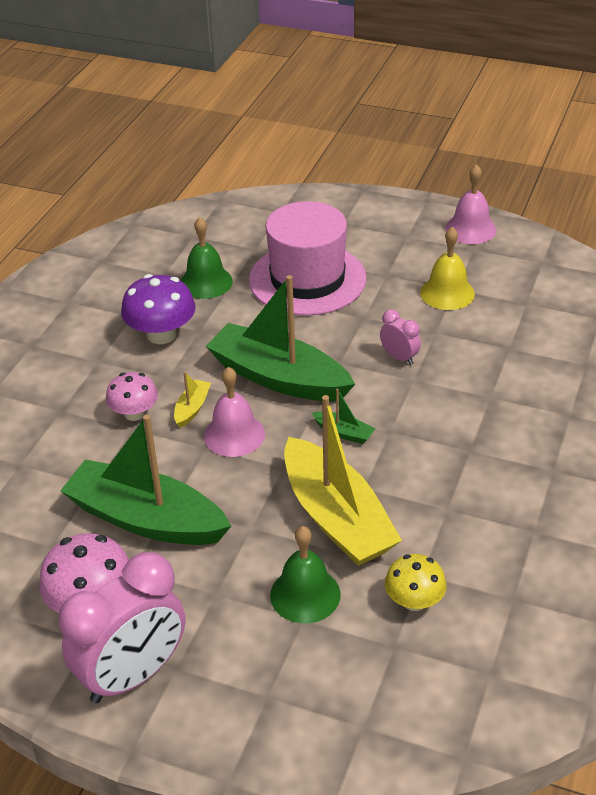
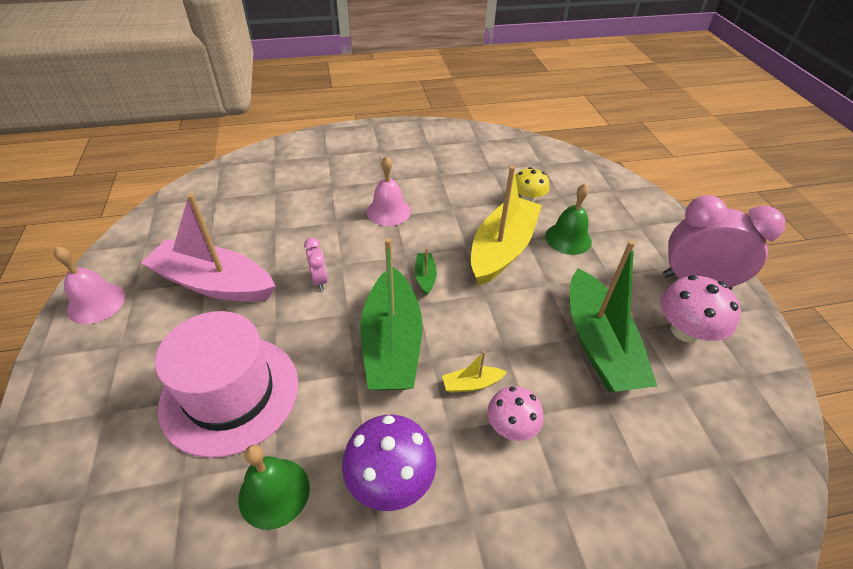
camera: 125 degrees left, 5 degrees up
pink bell [204,367,265,457] -> pink bell moved to [367,156,411,226]
pink clock [380,309,421,365] -> pink clock turned 150 degrees clockwise [304,238,328,290]
yellow bell [420,227,475,310] -> pink boat [141,193,276,302]

